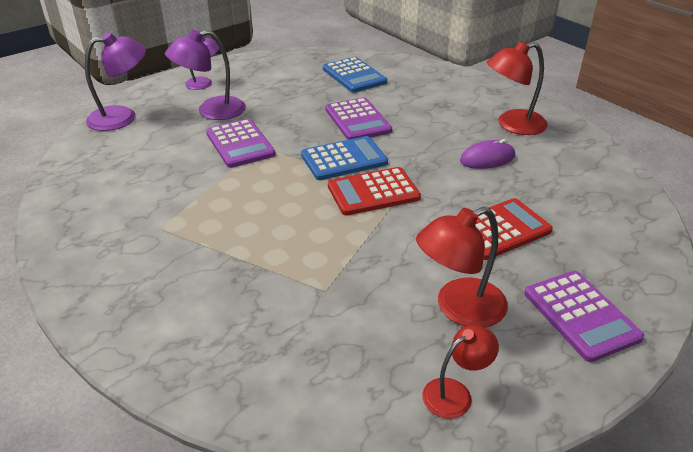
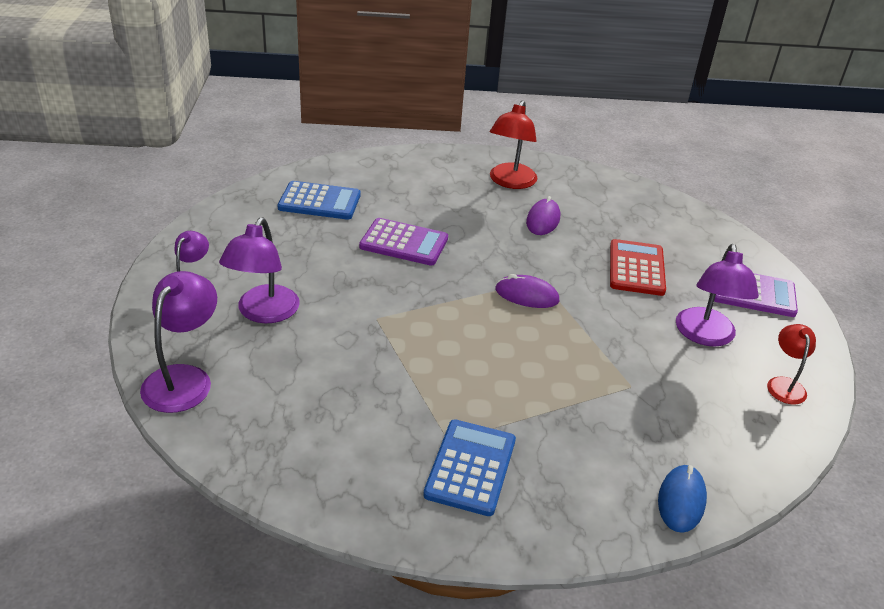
camera: 55 degrees left, 0 degrees up
purple calculator [206,119,276,168] -> none
blue calculator [301,136,388,180] -> blue calculator moved to [423,419,516,516]
red calculator [328,167,421,216] -> purple mouse [496,274,560,308]
red lamp [416,207,508,328] -> purple lamp [676,244,759,347]
none -> blue mouse [658,465,707,533]

